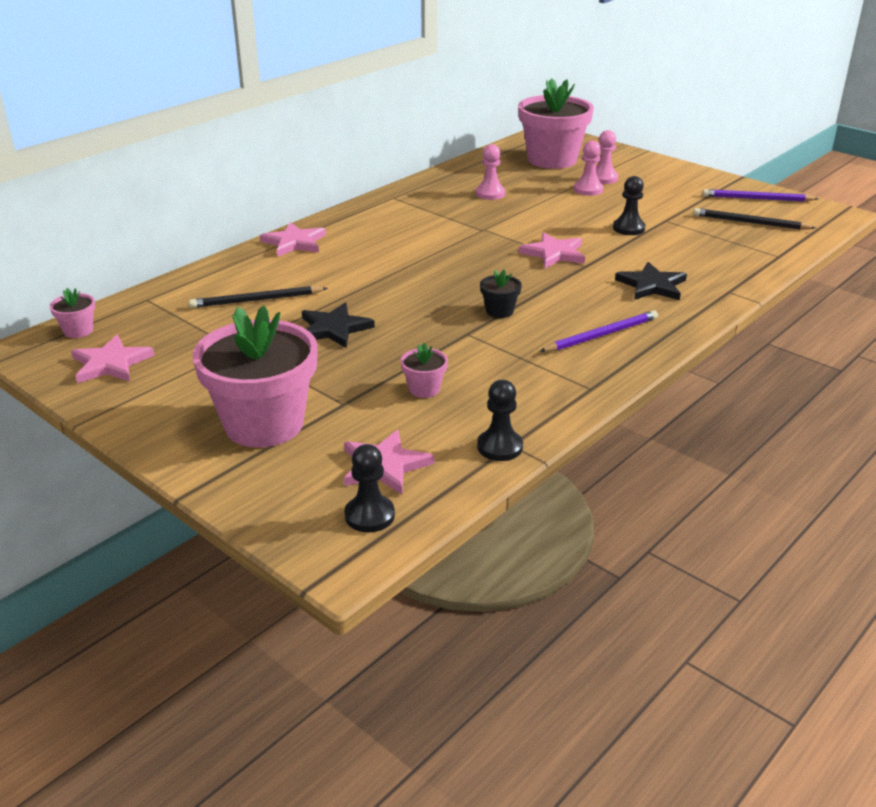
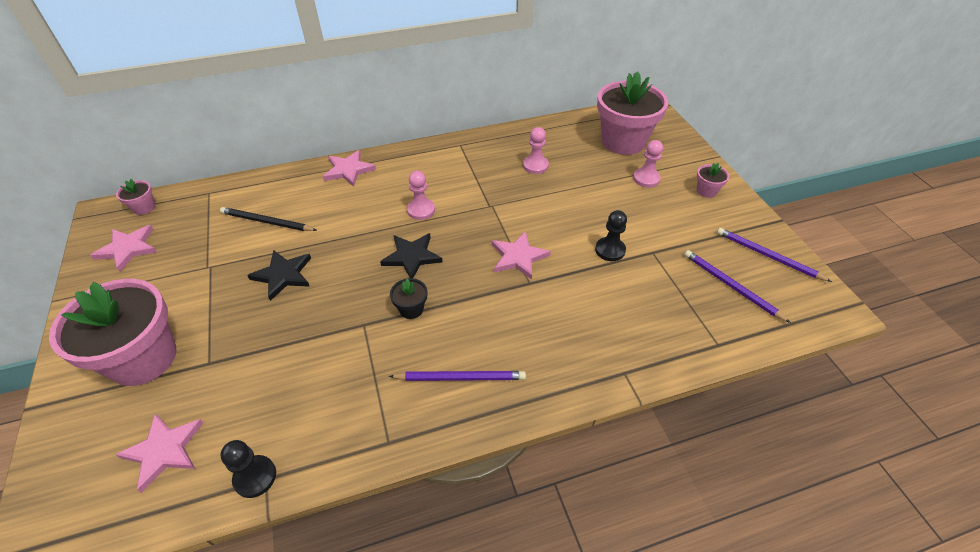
camera: 30 degrees right, 15 degrees up
black pawn [344,444,395,532] -> none
pink flower pot [401,343,448,398] -> pink flower pot moved to [697,163,729,198]
pink pawn [574,141,603,196] -> pink pawn moved to [407,171,435,220]
black star [615,262,687,300] -> black star moved to [380,233,443,278]
black pencil [693,208,816,230] -> purple pencil [684,250,791,323]

